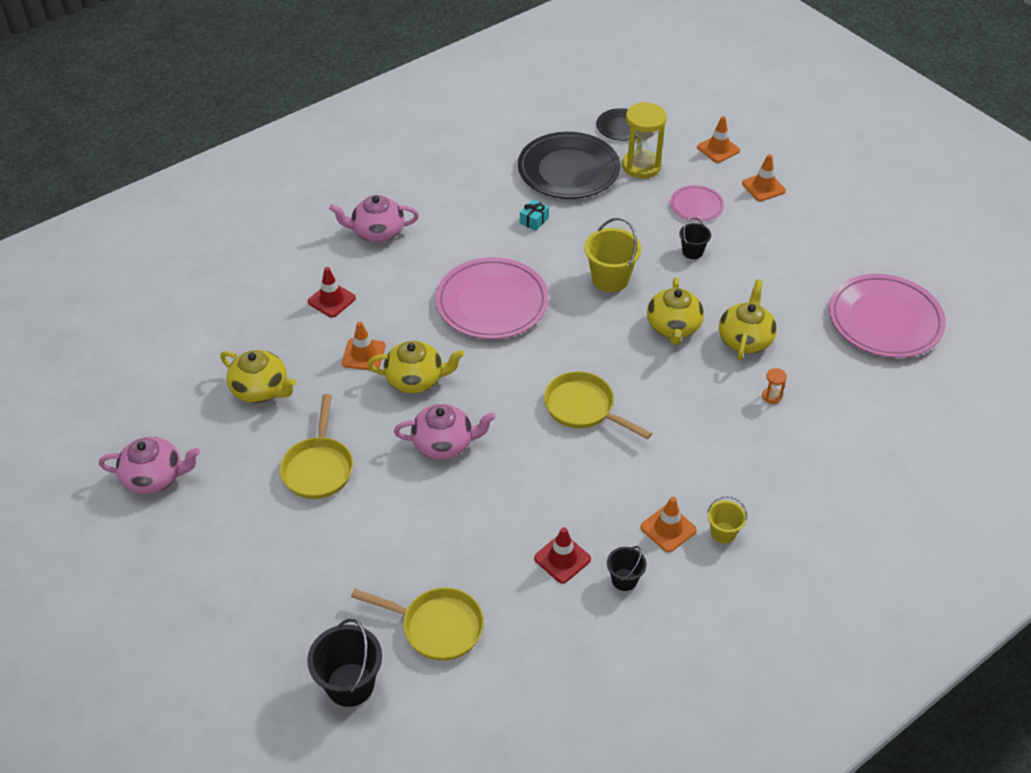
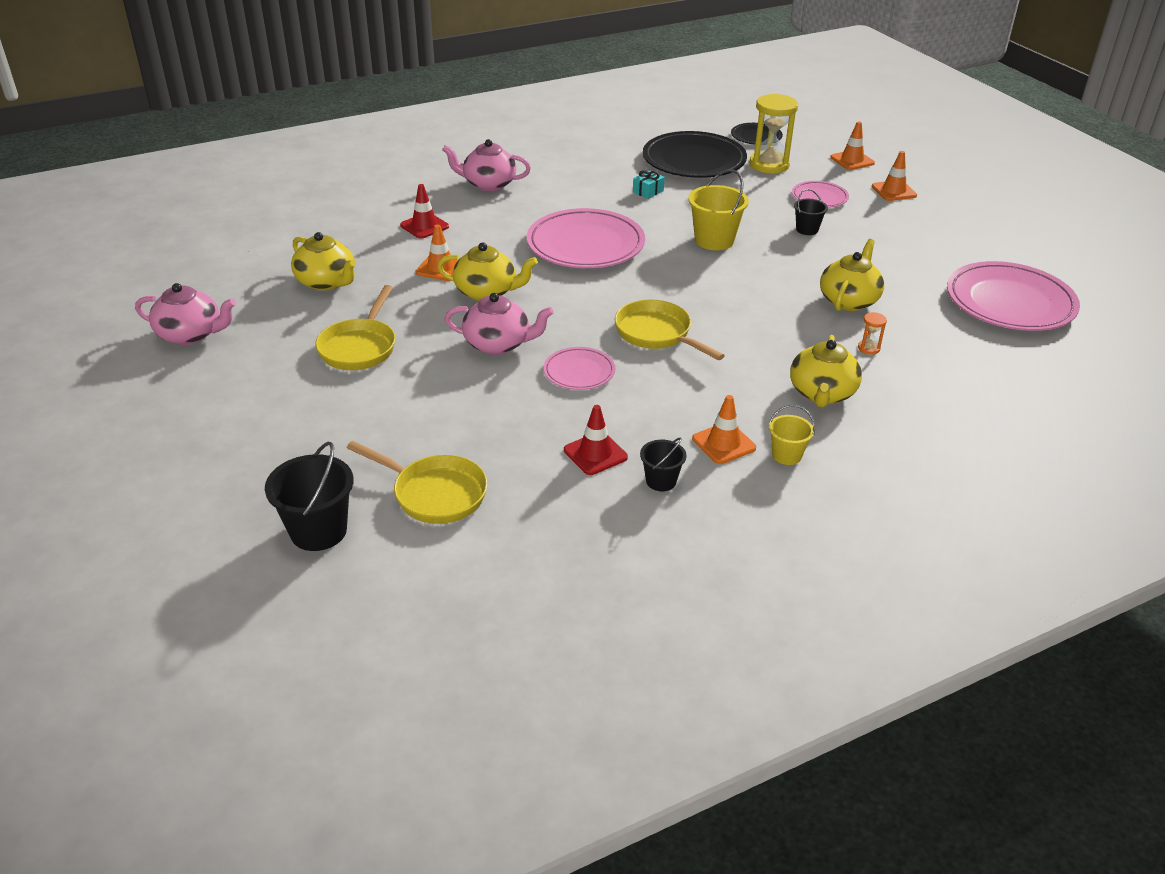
camera: 10 degrees right, 10 degrees down
yellow teapot [647,277,704,345] -> yellow teapot moved to [790,335,862,407]
none -> pink plate [544,347,615,390]

